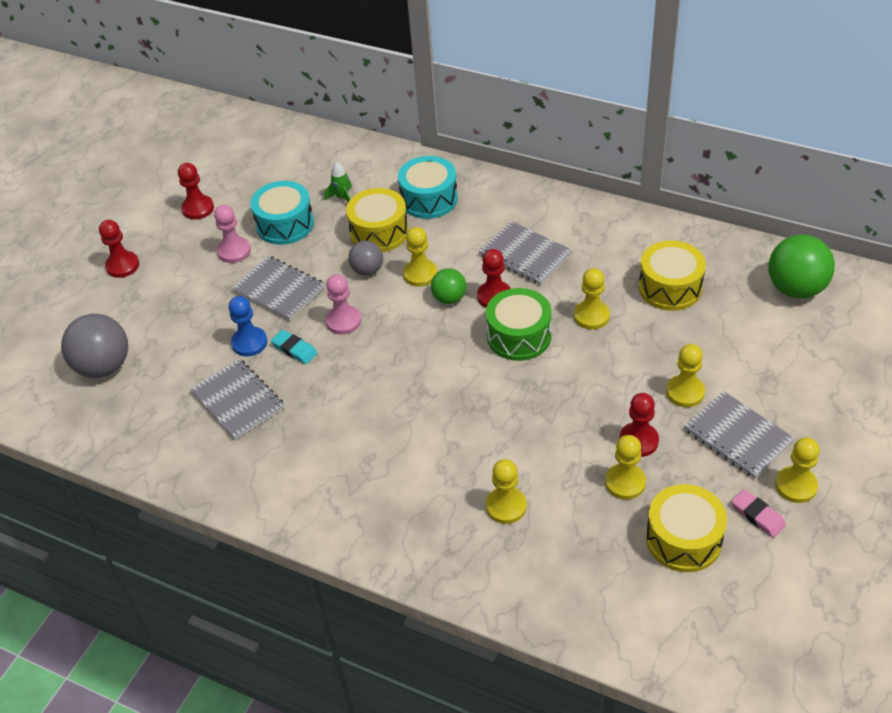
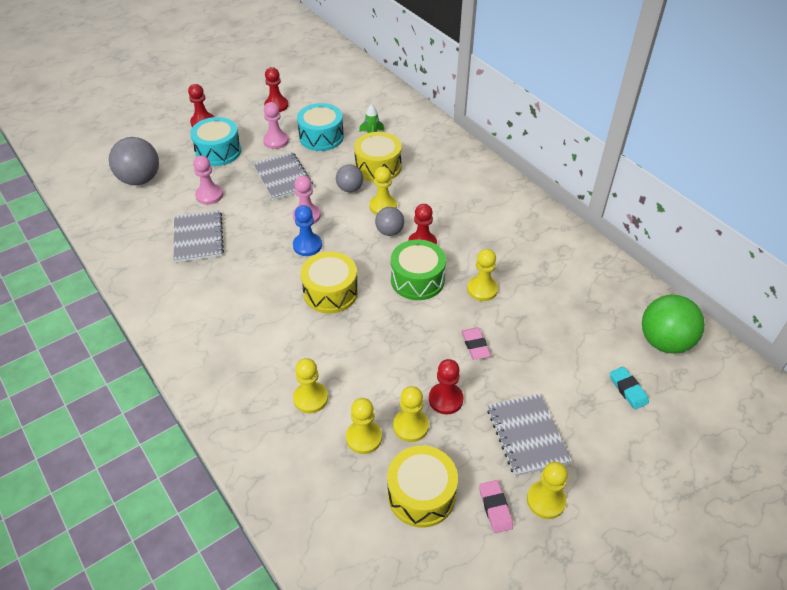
camera: 25 degrees right, 0 degrees up
blue pawn [229,296,267,356] -> blue pawn moved to [293,205,322,256]
turquoise eraser [271,330,317,364] -> turquoise eraser moved to [610,367,649,410]
turquoise drum [398,156,458,219] -> turquoise drum moved to [190,117,241,166]
green ball [431,268,466,304] -> grey ball [375,207,404,236]
grey notebook [479,221,572,285] -> none
yellow drum [639,241,706,311] -> yellow drum moved to [301,251,358,314]
yellow pawn [666,344,705,407] -> yellow pawn moved to [346,398,382,454]
none -> pink pawn [193,156,223,205]
none -> pink eraser [461,328,491,360]

